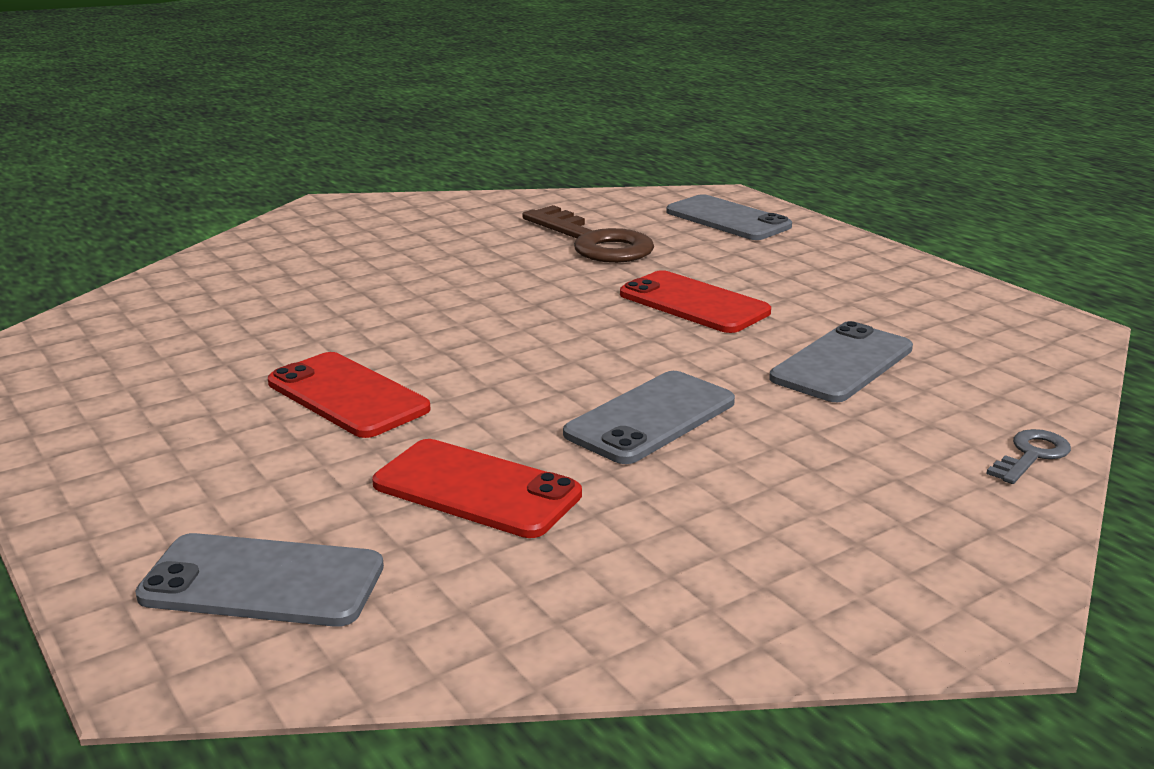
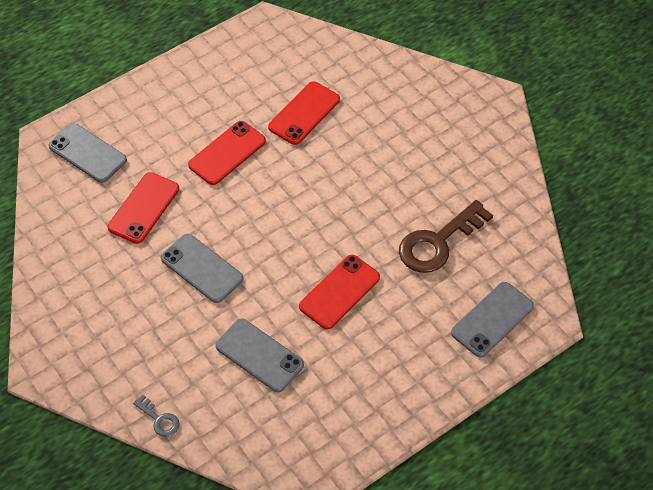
camera: 90 degrees right, 30 degrees up
grey phone [135,533,384,627] -> grey phone turned 60 degrees counterclockwise [48,123,127,183]
none -> red phone [268,81,340,145]

